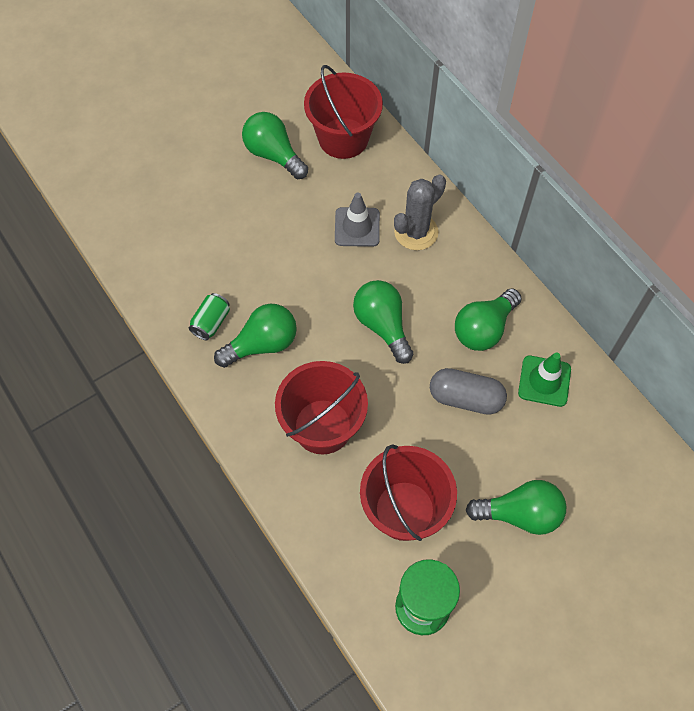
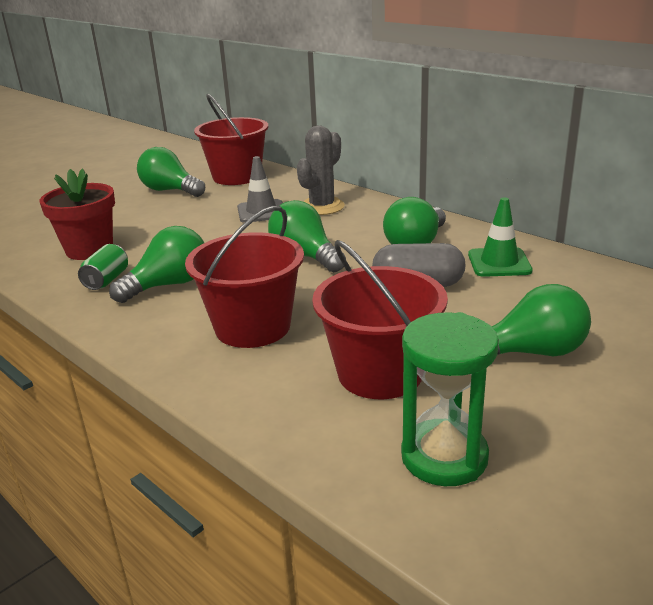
camera: 10 degrees left, 35 degrees down
none -> red flower pot [39,168,115,260]

